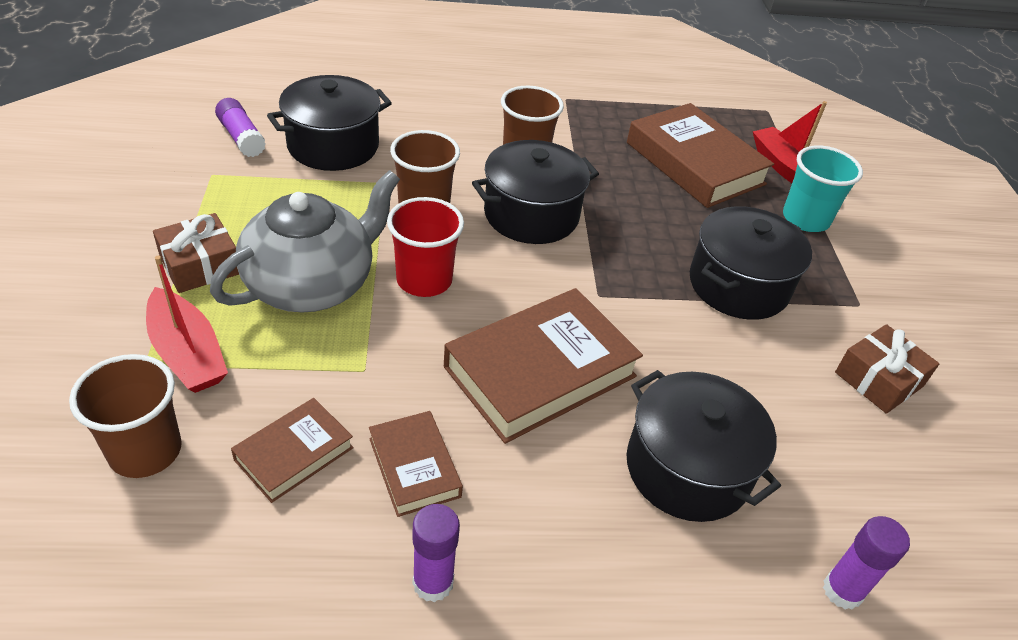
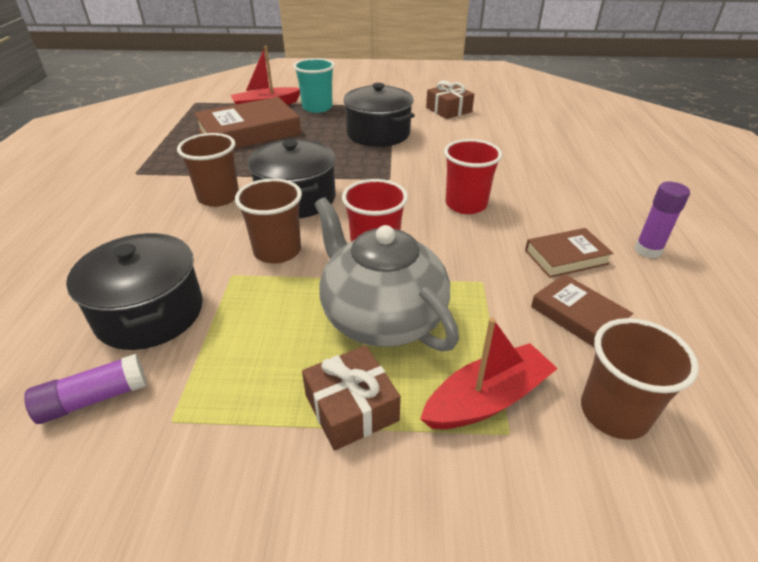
camera: 80 degrees left, 5 degrees down
brown book [444,288,643,444] -> red cup [444,139,502,214]
black pot [627,370,781,522] -> none
purple glue stick [823,516,910,610] -> none

